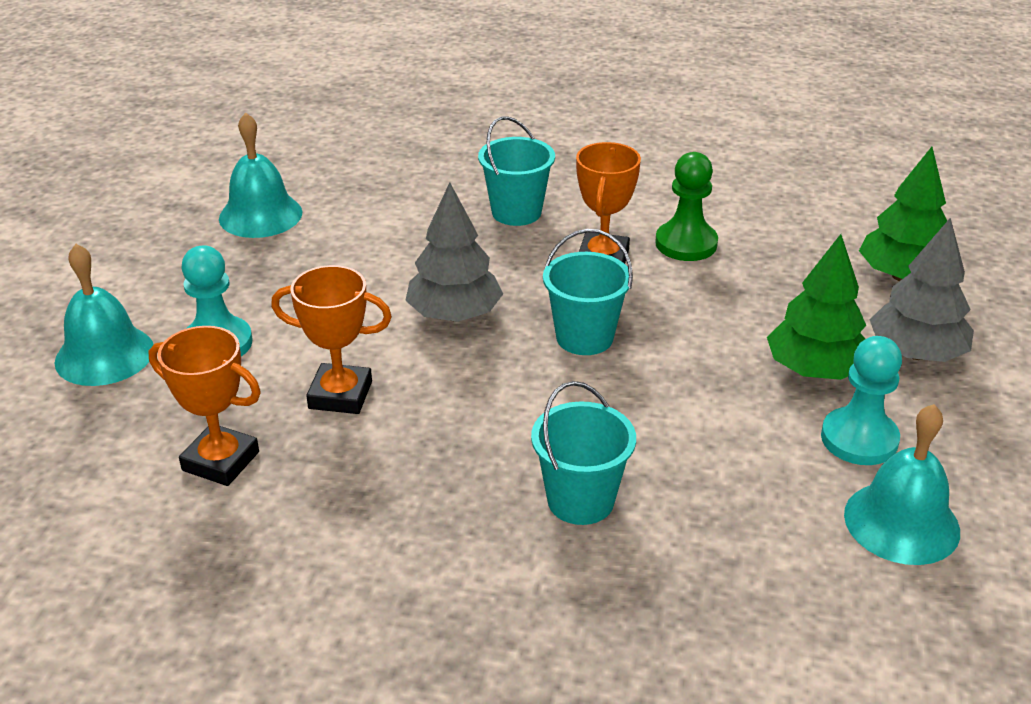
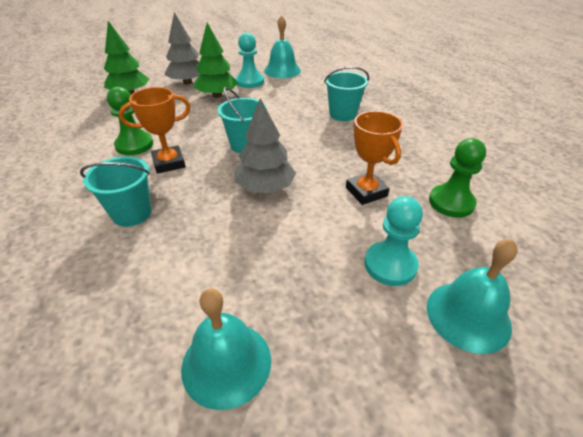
camera: 125 degrees left, 5 degrees up
orange trophy [149,326,261,486] -> green pawn [429,138,486,218]

